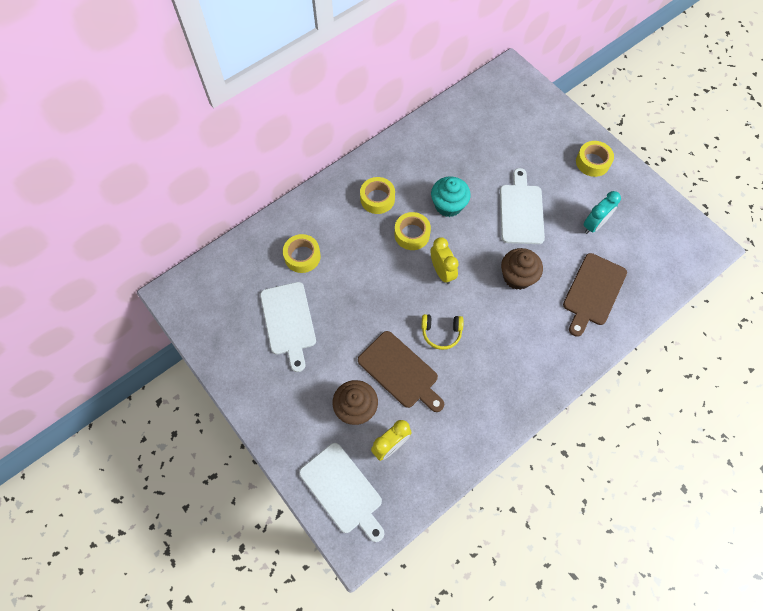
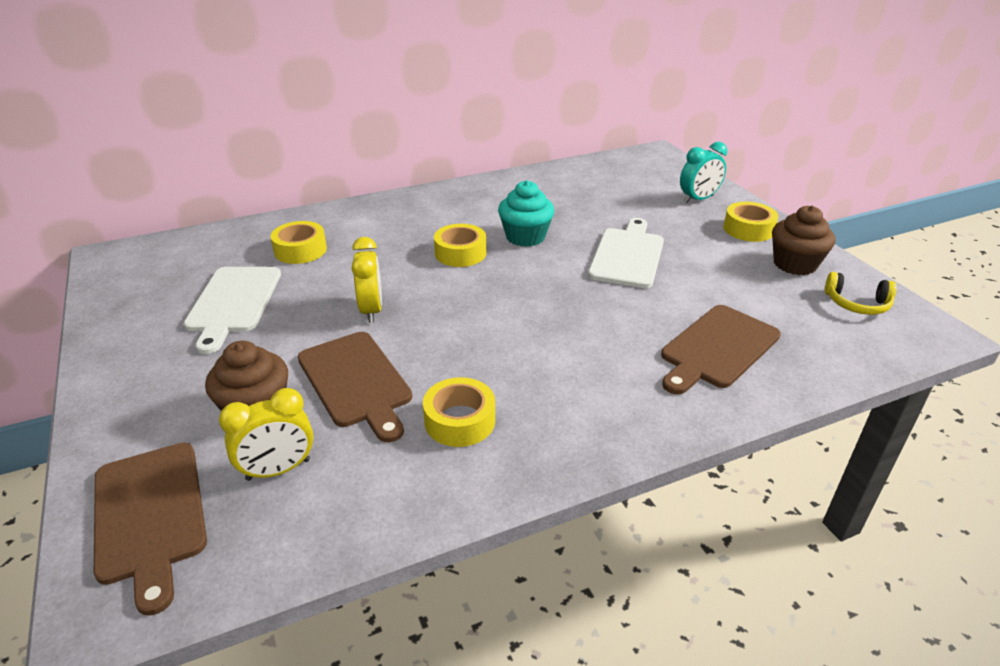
camera: 15 degrees right, 30 degrees down
white cutting board [299,443,384,542] -> brown cutting board [94,443,207,616]
yellow tape [360,177,395,214] -> yellow tape moved to [423,377,495,447]
yellow headphones [422,314,464,350] -> yellow headphones moved to [825,272,897,315]
yellow clock [430,237,459,284] -> yellow clock moved to [351,237,382,323]
brown cupcake [501,248,543,290] -> brown cupcake moved to [772,205,835,275]
turquoise clock [583,191,621,234] -> turquoise clock moved to [680,142,727,203]

